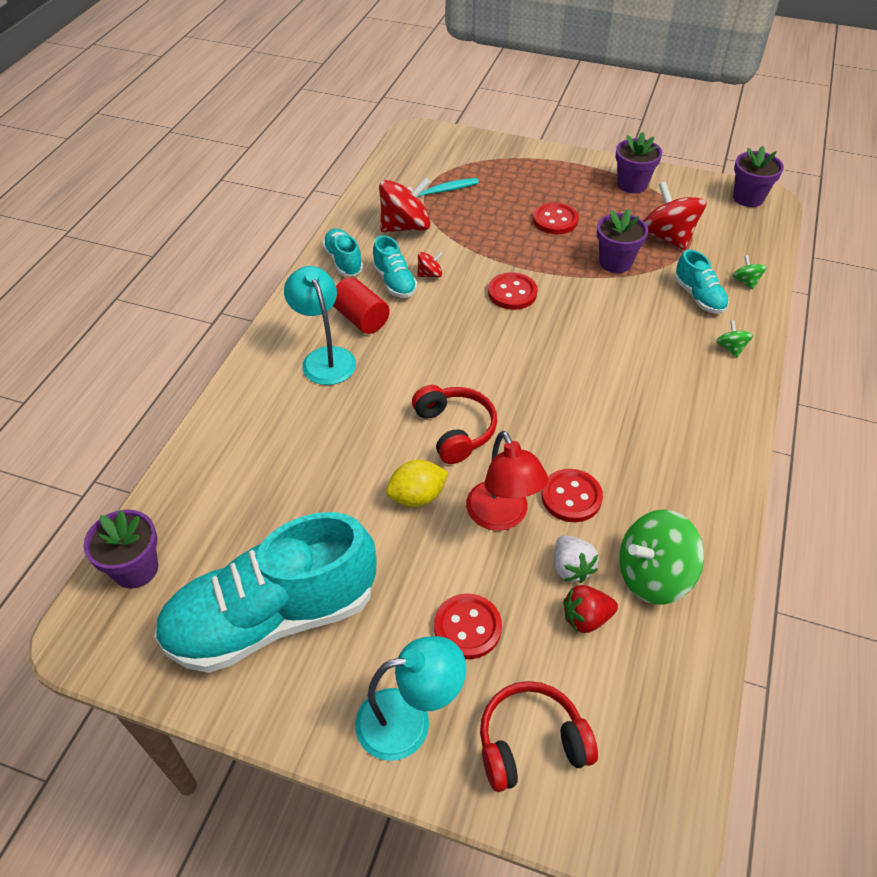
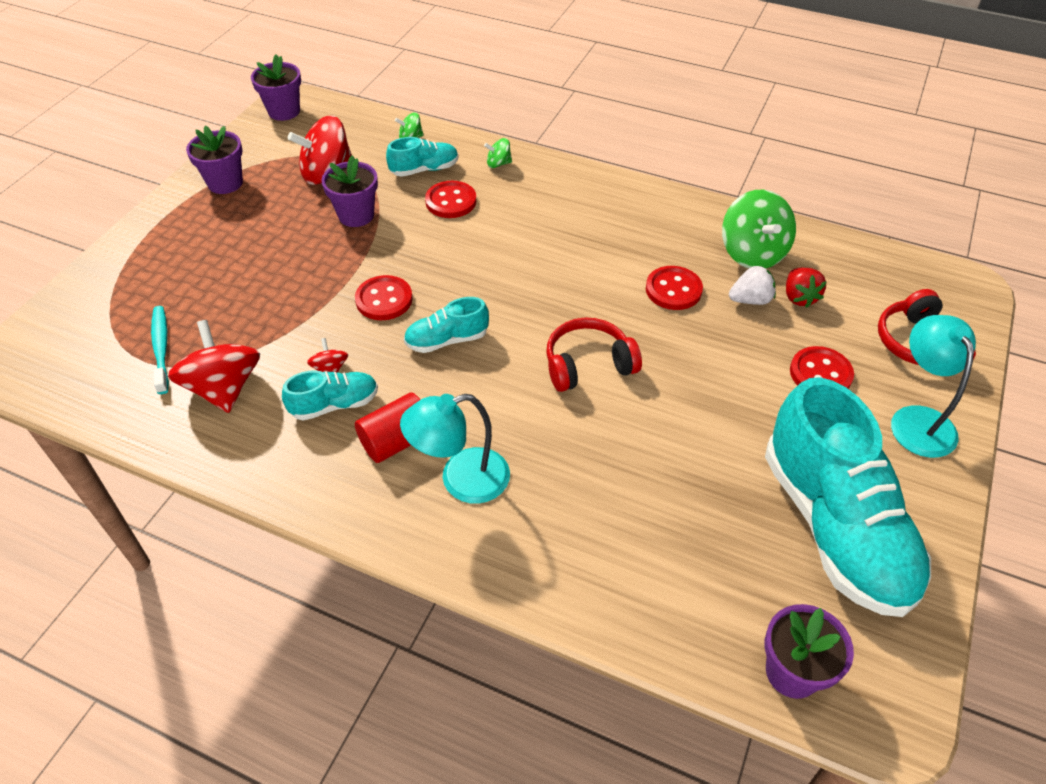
camera: 85 degrees left, 0 degrees up
turquoise shoe [322,228,363,276] -> turquoise shoe moved to [404,297,489,353]
yellow lemon [386,460,449,507] -> none
red lamp [466,431,548,531] -> none
red button [533,202,579,234] -> red button moved to [425,181,476,218]

